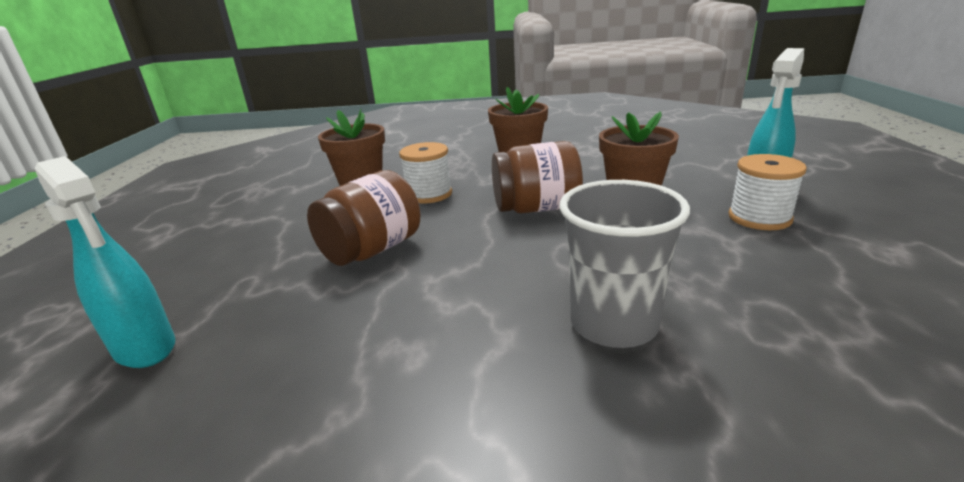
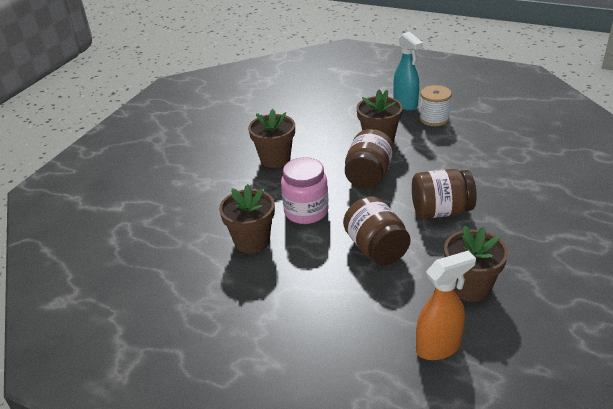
camera: 65 degrees left, 10 degrees up
turquoise spray bottle [35,156,175,368] -> orange spray bottle [416,250,476,360]
white spool [399,142,452,204] -> pink jar [281,157,329,224]
grey cup [560,180,690,348] -> none
none -> brown jar [412,169,477,219]
none -> brown flower pot [444,226,508,302]

